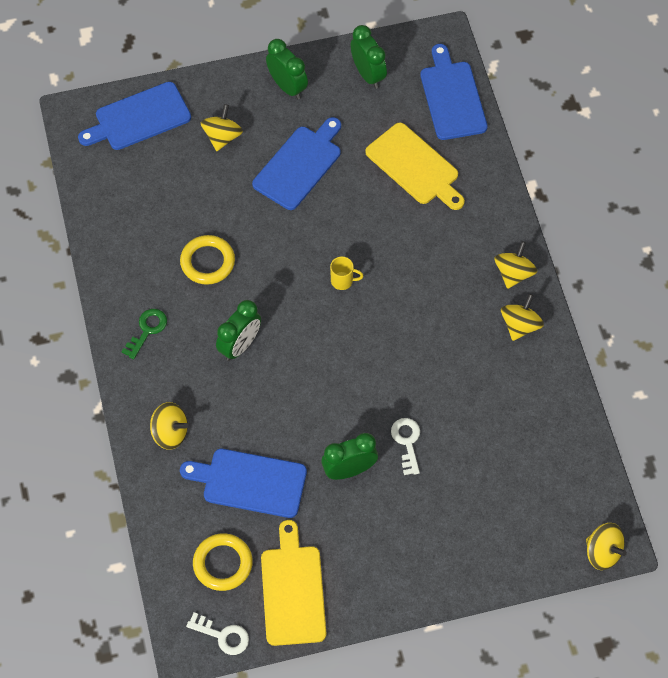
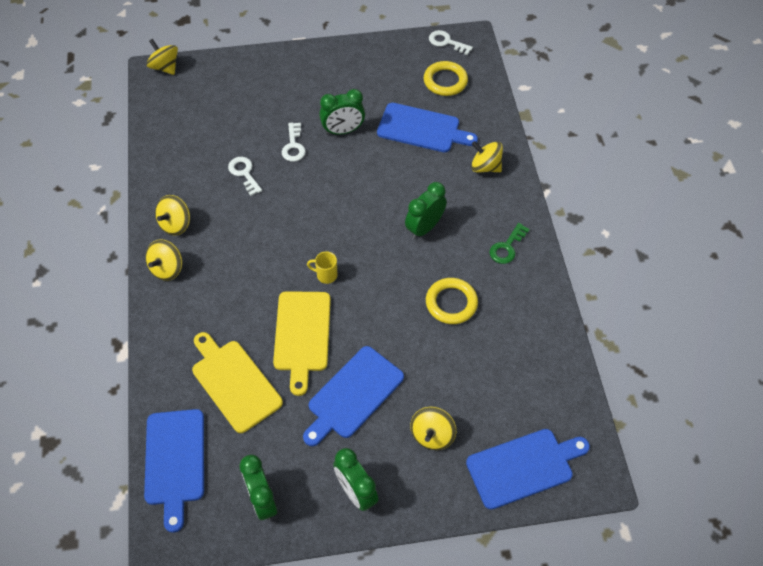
camera: 175 degrees left, 5 degrees down
yellow cutting board [261,520,326,646] -> yellow cutting board moved to [273,291,331,396]
none -> white key [228,157,262,196]

